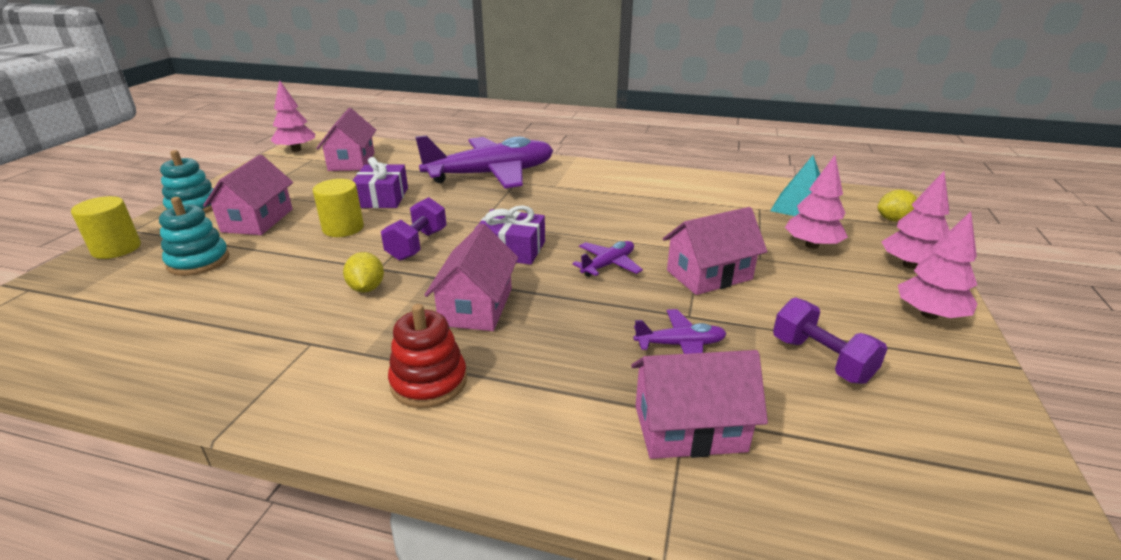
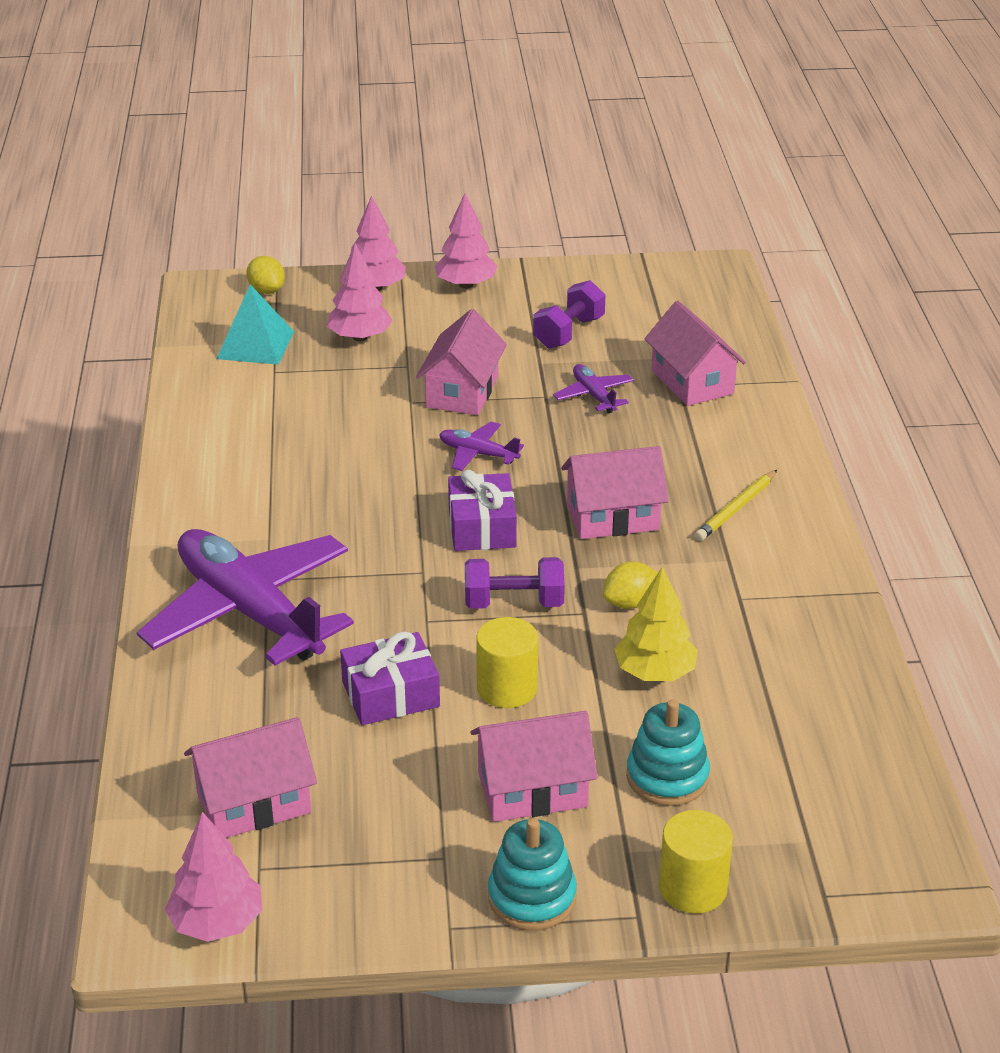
camera: 110 degrees left, 5 degrees up
red stacking toy [388,304,467,408] -> yellow pencil [695,470,777,541]
pink house [663,207,767,295] -> pink house turned 60 degrees clockwise [416,309,507,415]
none -> yellow tree [614,567,698,681]

